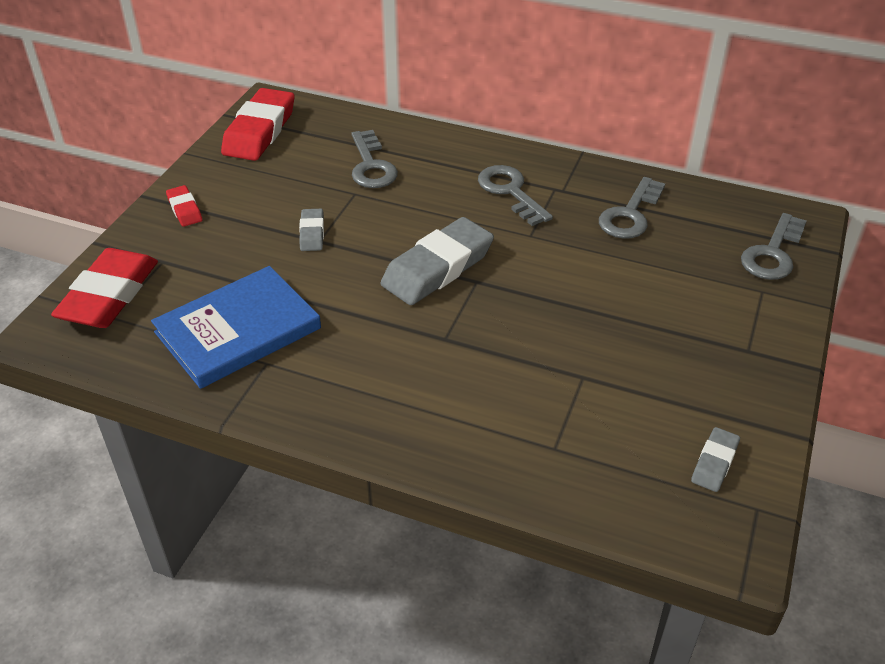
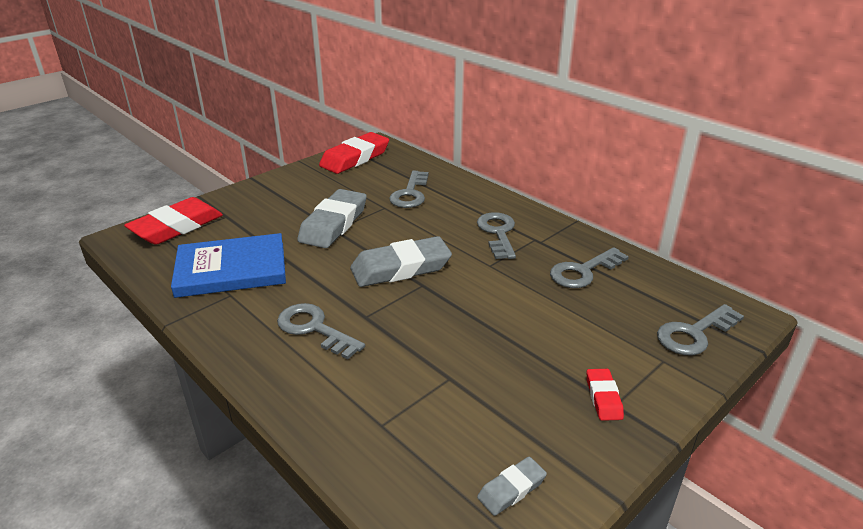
camera: 25 degrees right, 10 degrees down
red eraser [166,185,202,227] -> red eraser moved to [587,369,624,421]
grey eraser [299,209,324,251] -> grey eraser [297,189,367,248], size x2.06
none -> grey key [277,303,365,360]

